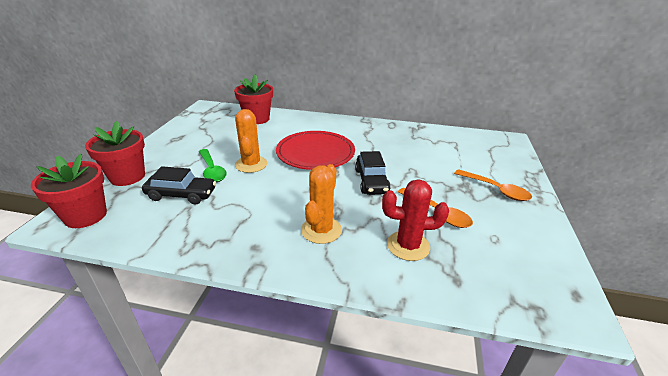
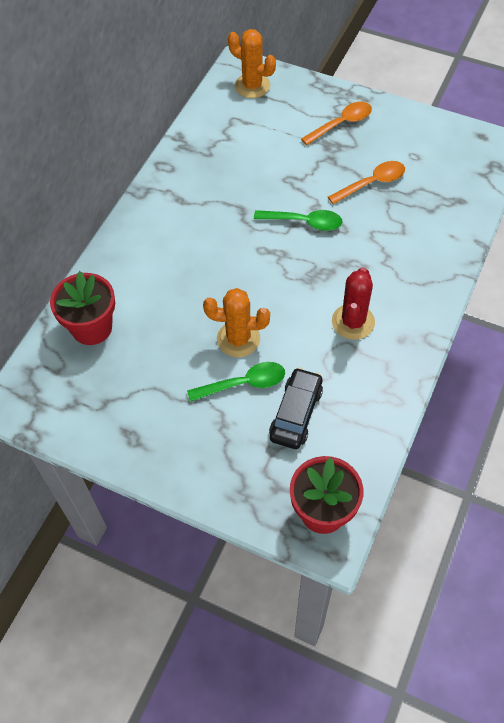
camera: 75 degrees left, 25 degrees up
red flower pot [85,121,145,186] -> none
red plate [276,131,355,170] -> none
orange cactus [301,164,342,244] -> orange cactus moved to [228,29,276,98]
black car [355,151,391,195] -> green spoon [254,210,343,231]
red cactus [382,179,449,261] -> red cactus moved to [332,267,375,340]

